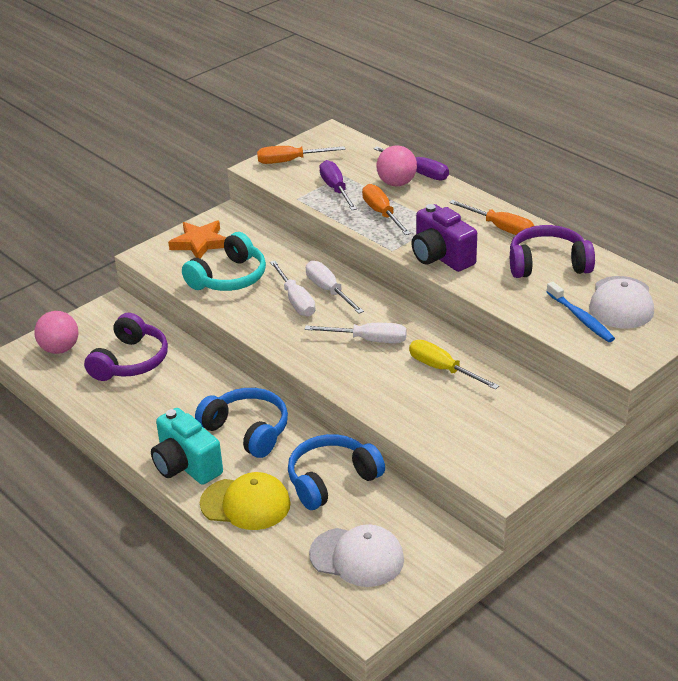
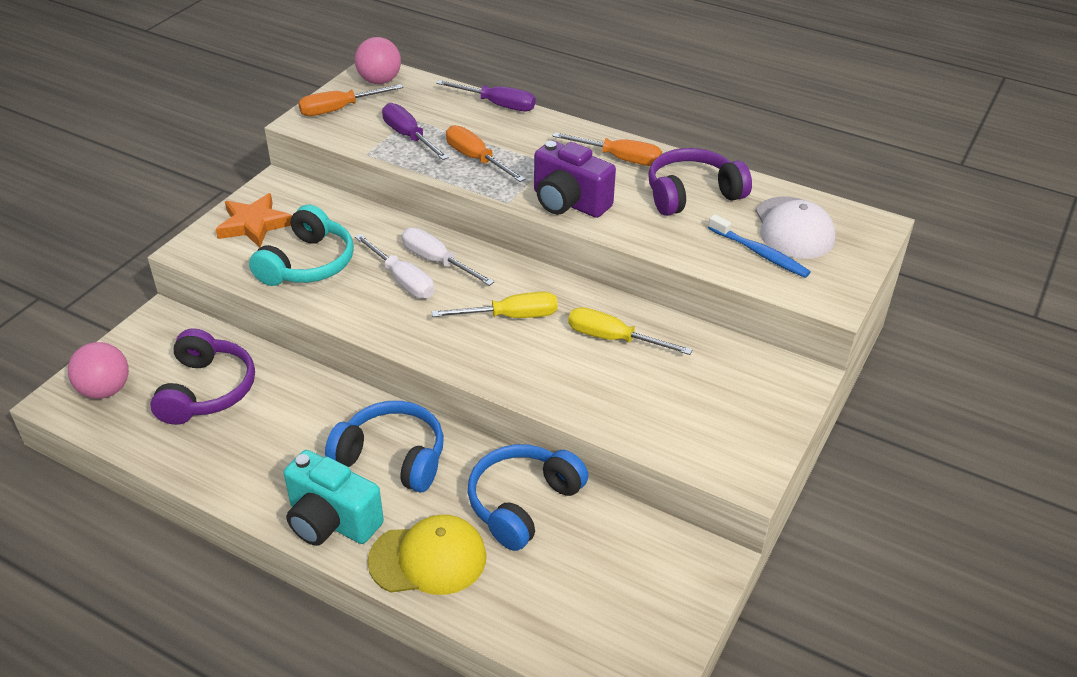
camera: 20 degrees left, 5 degrees up
white screwdriver [305,323,407,343] -> yellow screwdriver [432,292,558,318]
white cap [309,524,404,587] -> none
pink ball [376,146,417,186] -> pink ball moved to [355,37,401,84]

